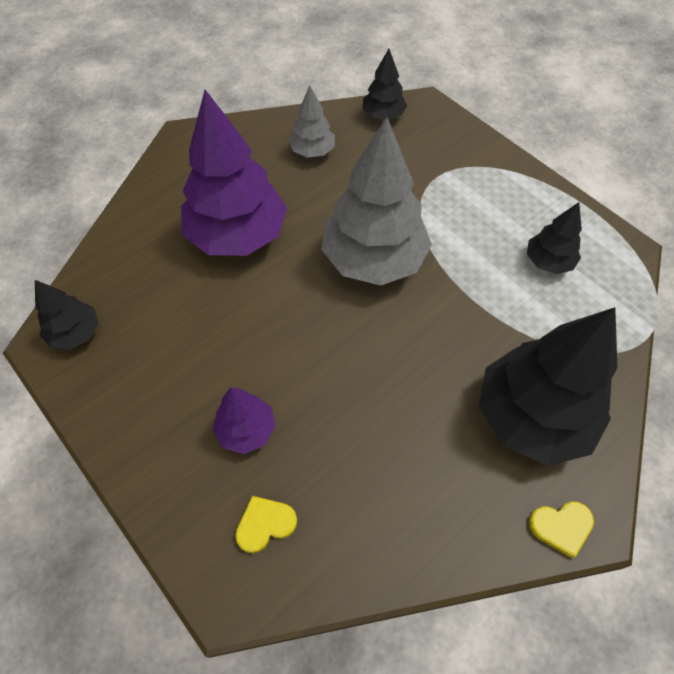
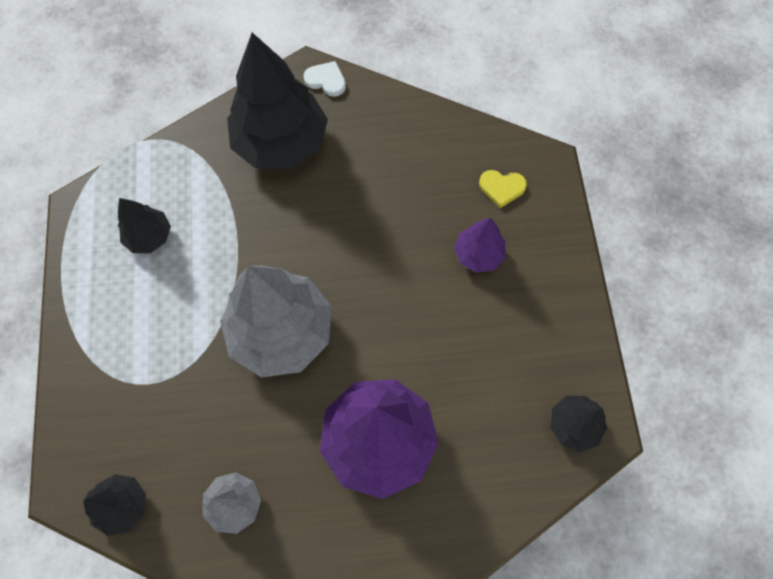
camera: 145 degrees left, 10 degrees up
yellow heart [529,501,594,559] -> white heart [304,61,346,97]

